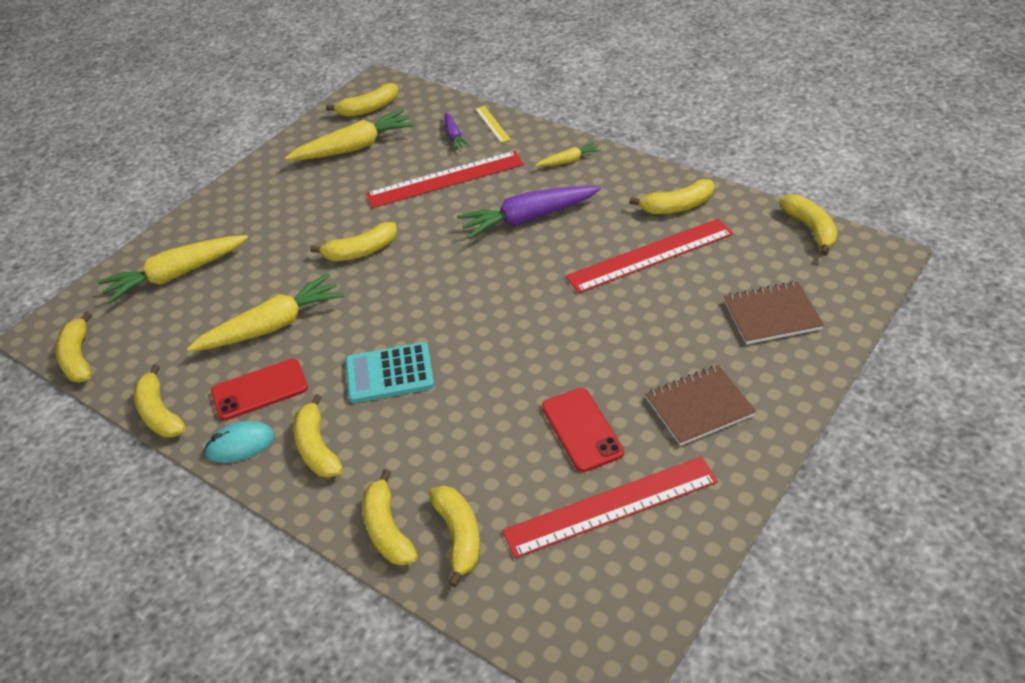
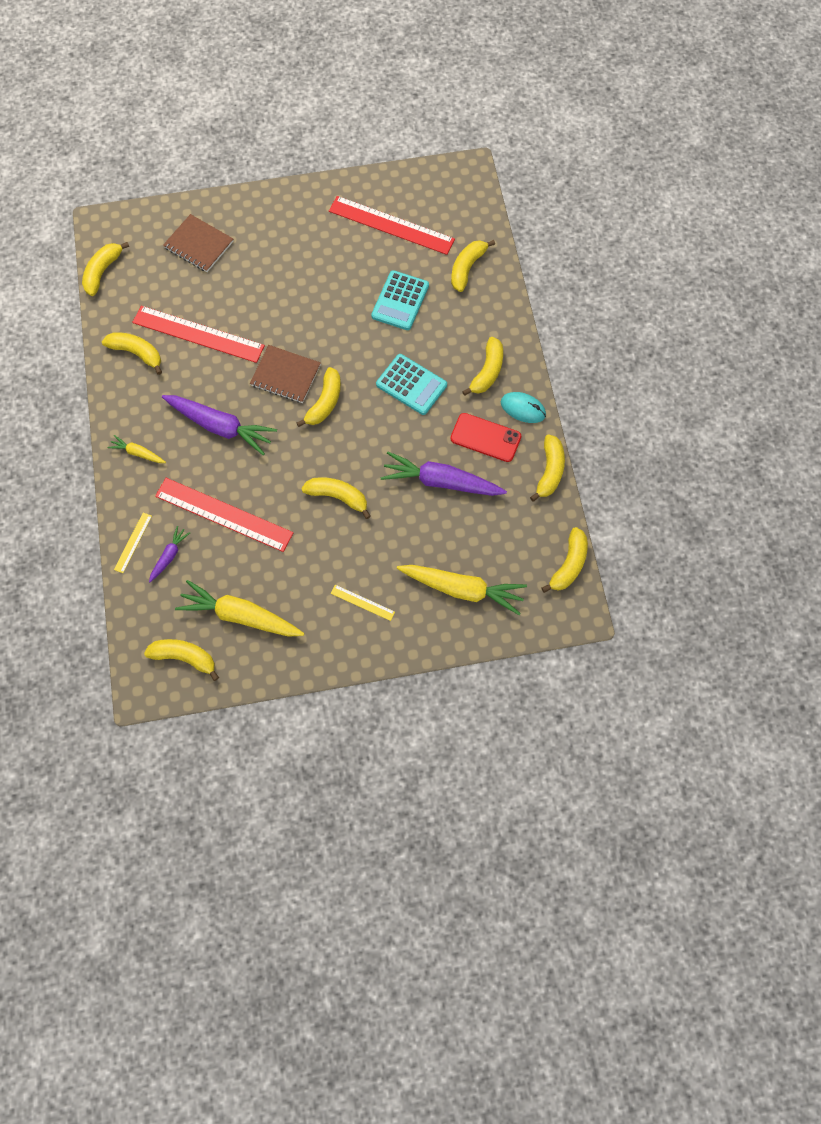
camera: 140 degrees left, 25 degrees up
yellow carrot [187,274,344,352] -> purple carrot [381,452,507,496]
yellow banana [362,469,418,566] -> yellow banana moved to [296,367,341,427]
red phone [542,388,624,472] -> none
brown notebook [645,365,756,446] -> brown notebook moved to [250,345,321,403]
none -> yellow ruler [331,585,395,621]
none -> turquoise calculator [371,270,429,330]

